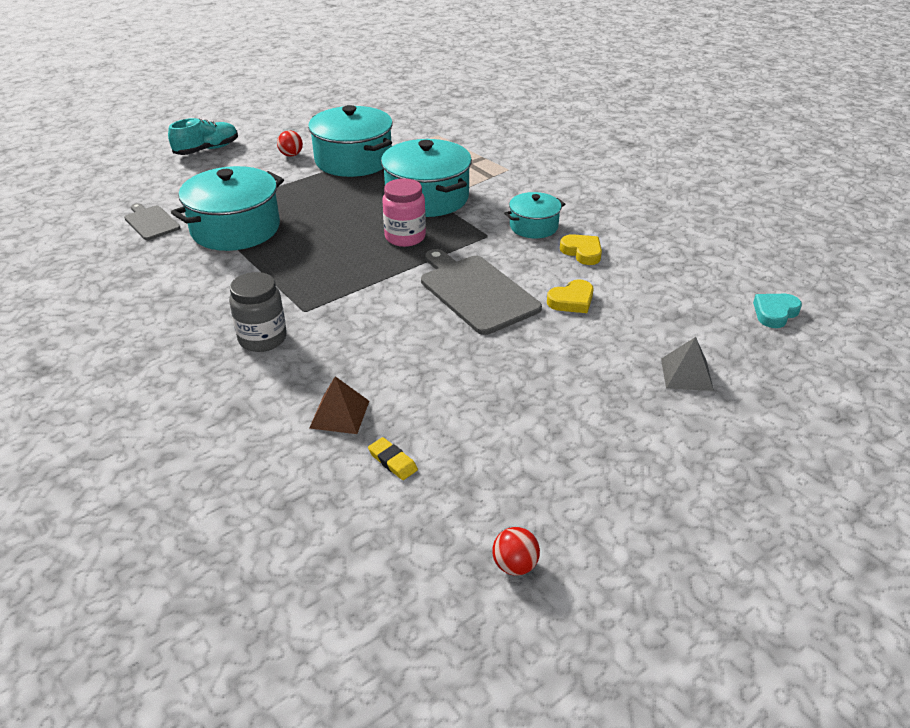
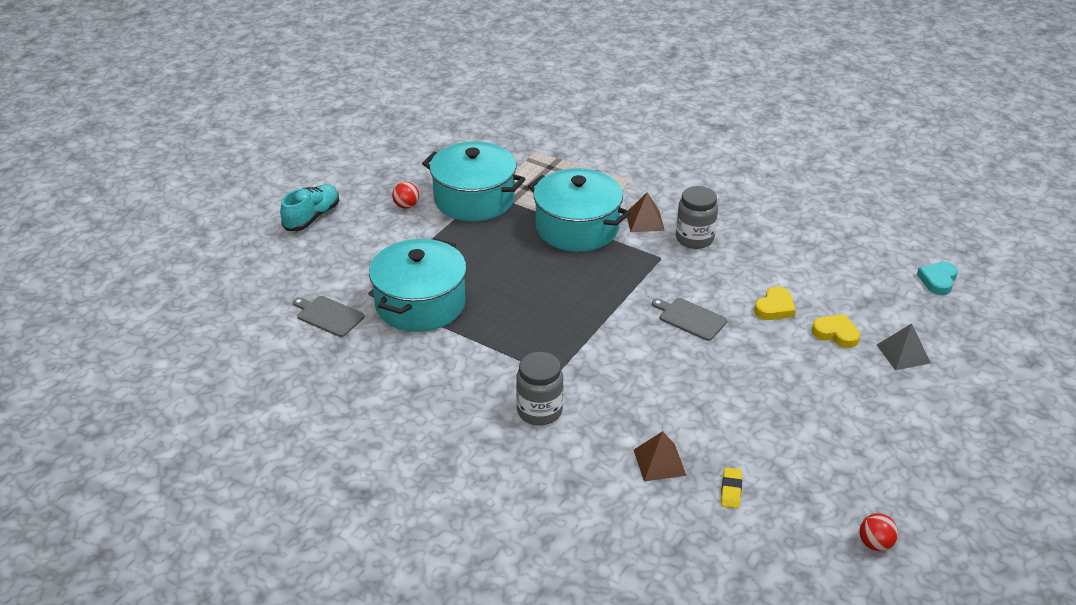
camera: 20 degrees left, 0 degrees up
yellow eraser [368,437,418,480] -> yellow eraser turned 75 degrees clockwise [721,467,742,509]
pink jar [382,178,426,247] -> none
grey cutting board [421,249,542,335] -> grey cutting board [652,298,728,341], size x0.56
turquoise pot [504,192,565,238] -> grey jar [676,186,718,249]
yellow heart [560,234,602,265] -> yellow heart moved to [812,314,860,348]
none -> brown pyramid [627,192,665,232]

